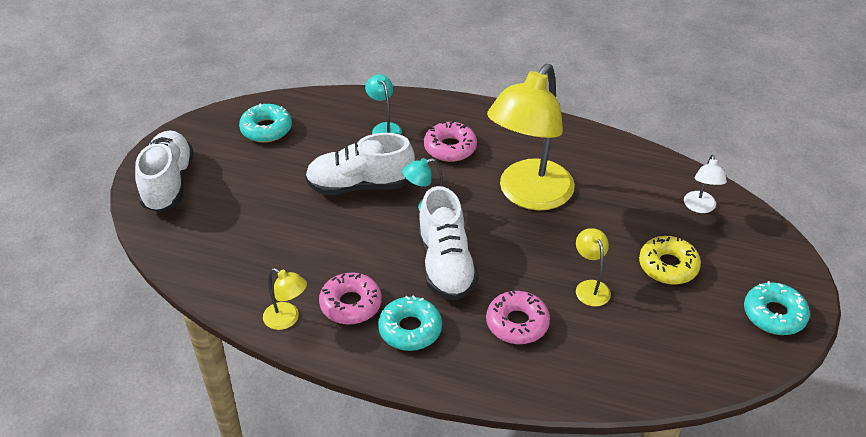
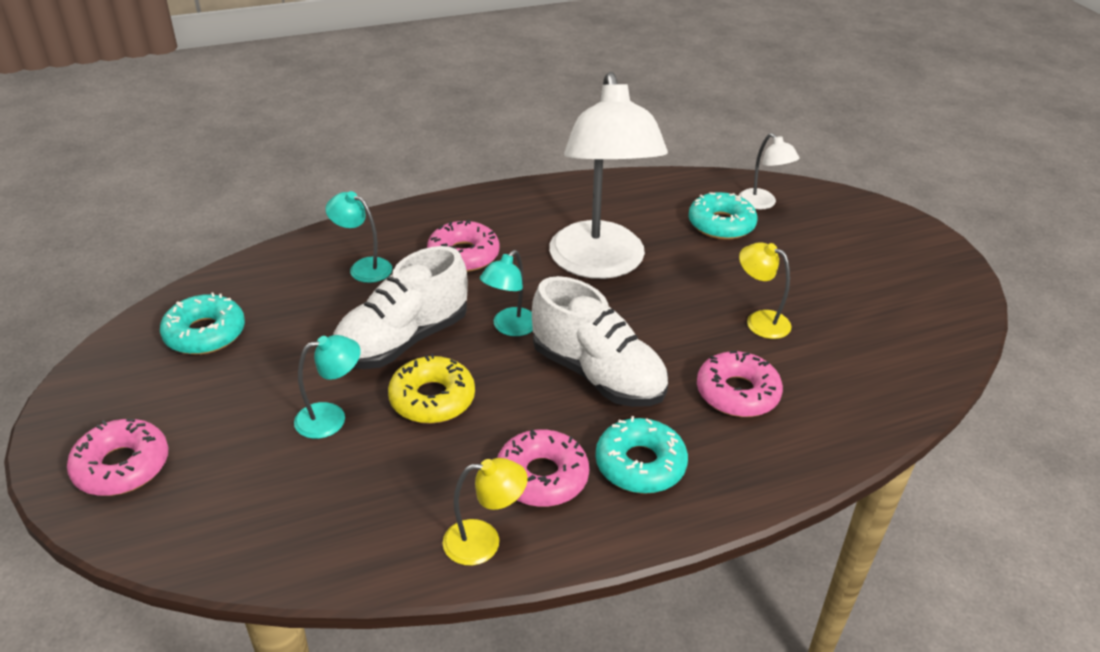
camera: 40 degrees left, 5 degrees down
white shoe [135,130,194,212] -> pink donut [67,419,168,496]
yellow lamp [487,64,575,211] -> white lamp [549,72,668,279]
yellow donut [639,236,701,285] -> yellow donut moved to [388,354,475,424]
turquoise donut [744,281,810,335] -> turquoise donut moved to [688,192,757,240]
none -> turquoise lamp [294,335,361,439]

